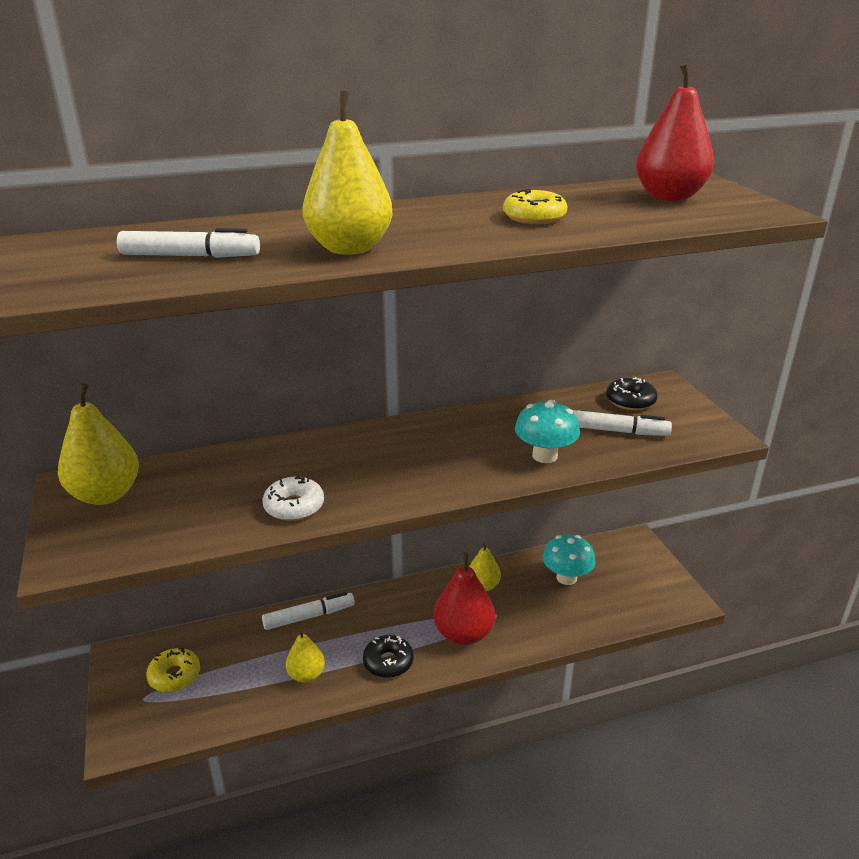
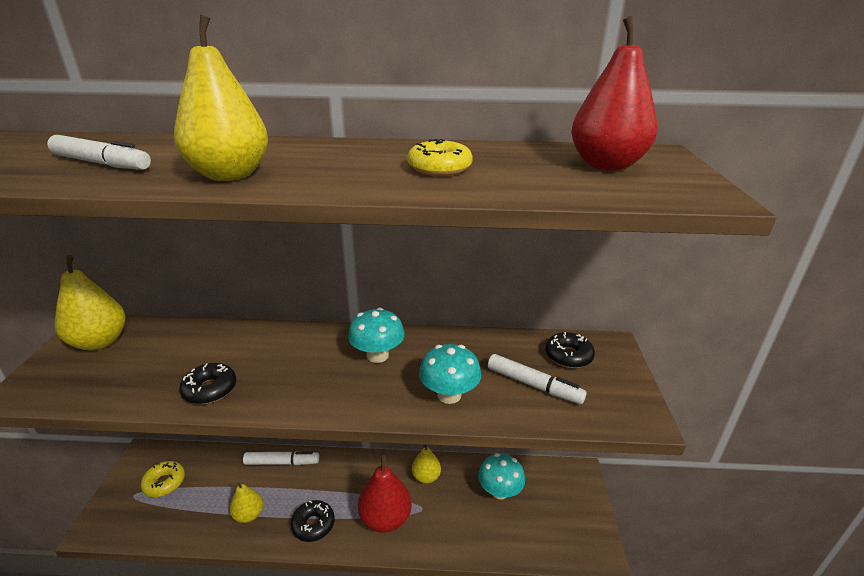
camera: 20 degrees right, 0 degrees up
white donut [263,476,324,521] -> black donut [179,363,236,404]
none -> turquoise mushroom [348,308,405,363]

